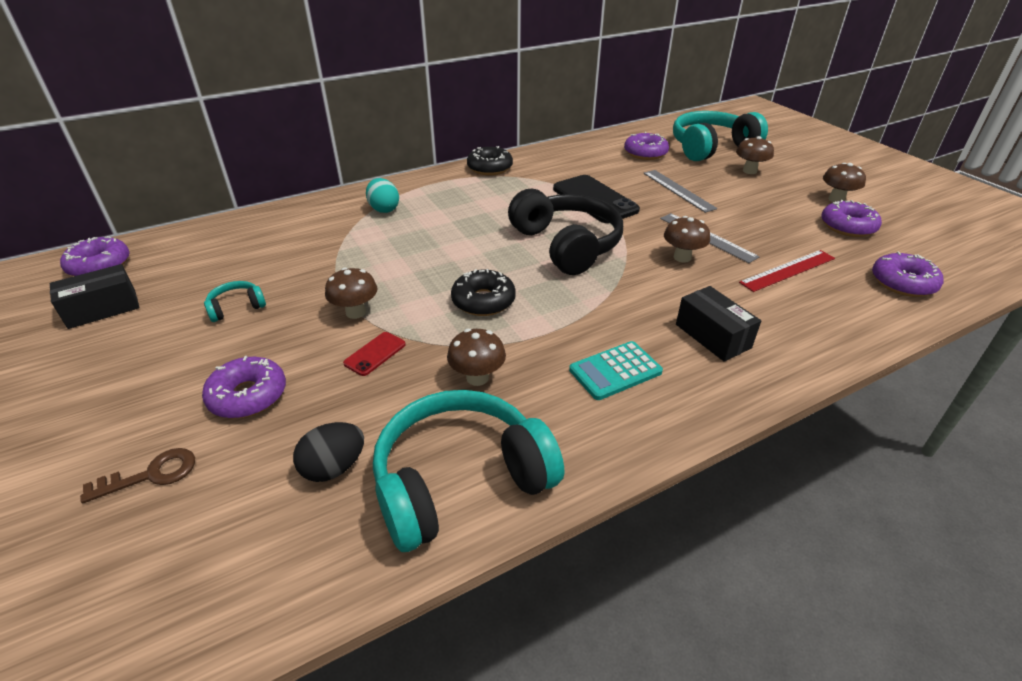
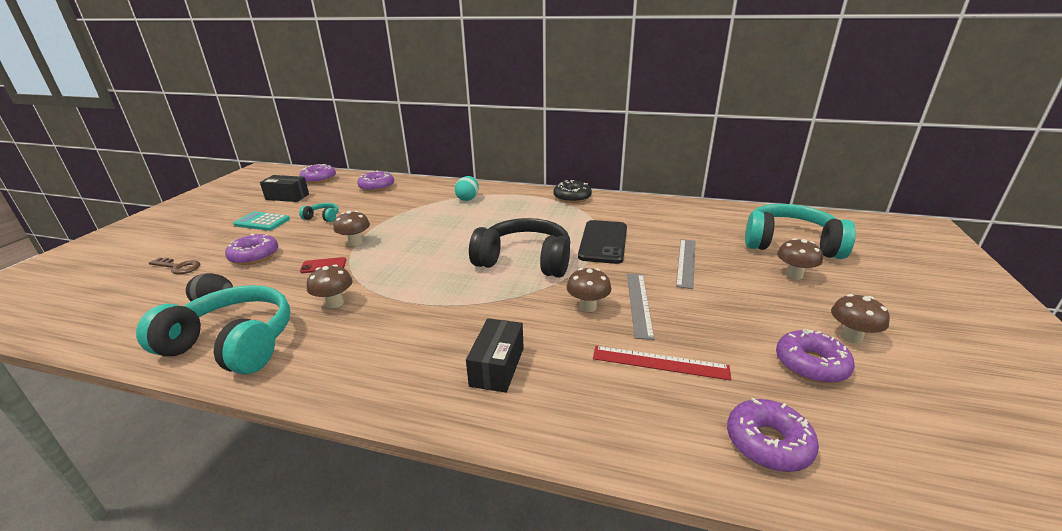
camera: 45 degrees right, 10 degrees down
black donut [451,269,516,316] -> none
black headphones [508,189,623,275] -> black headphones turned 90 degrees counterclockwise [469,218,571,278]
turquoise calculator [569,341,663,400] -> turquoise calculator moved to [233,212,290,231]
purple donut [624,132,669,160] -> purple donut moved to [357,171,394,192]

